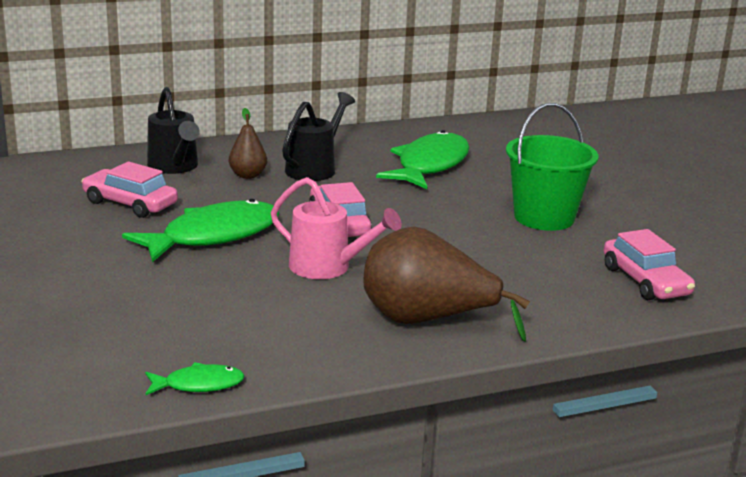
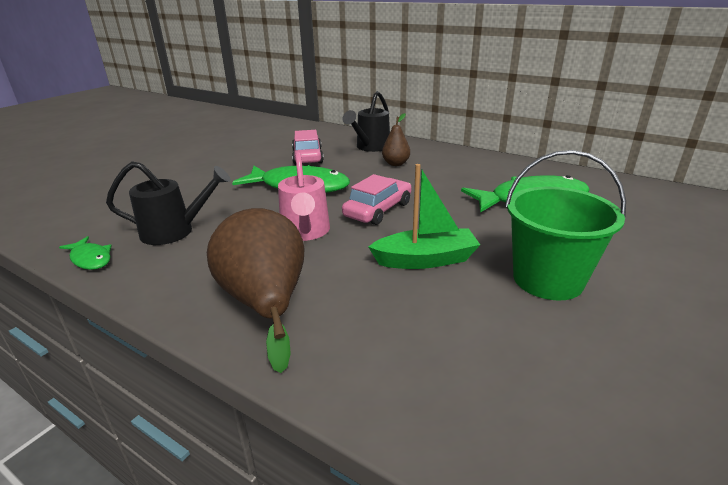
camera: 55 degrees right, 5 degrees up
black watering can [282,92,355,181] -> black watering can moved to [106,161,231,245]
pink car [603,229,695,300] -> none
none -> green boat [368,164,480,269]

